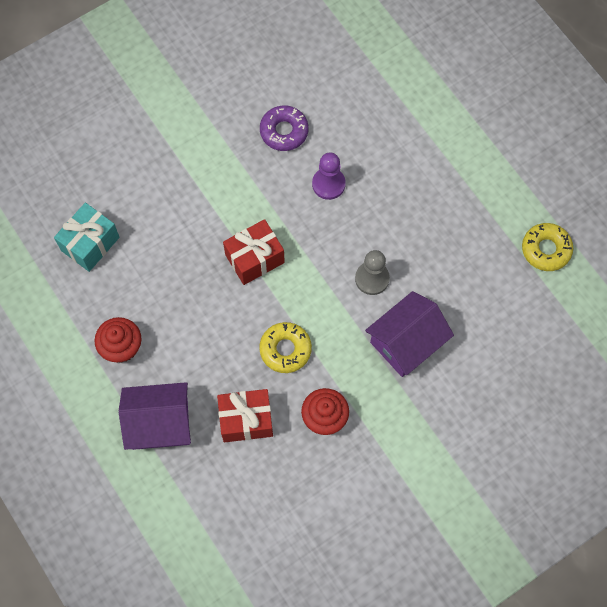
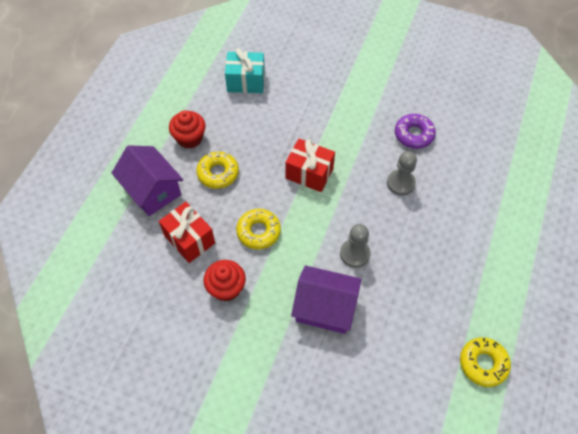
camera: 55 degrees right, 10 degrees down
purple pawn [312,152,346,200] -> grey pawn [387,151,417,196]
none -> yellow donut [196,151,239,189]

